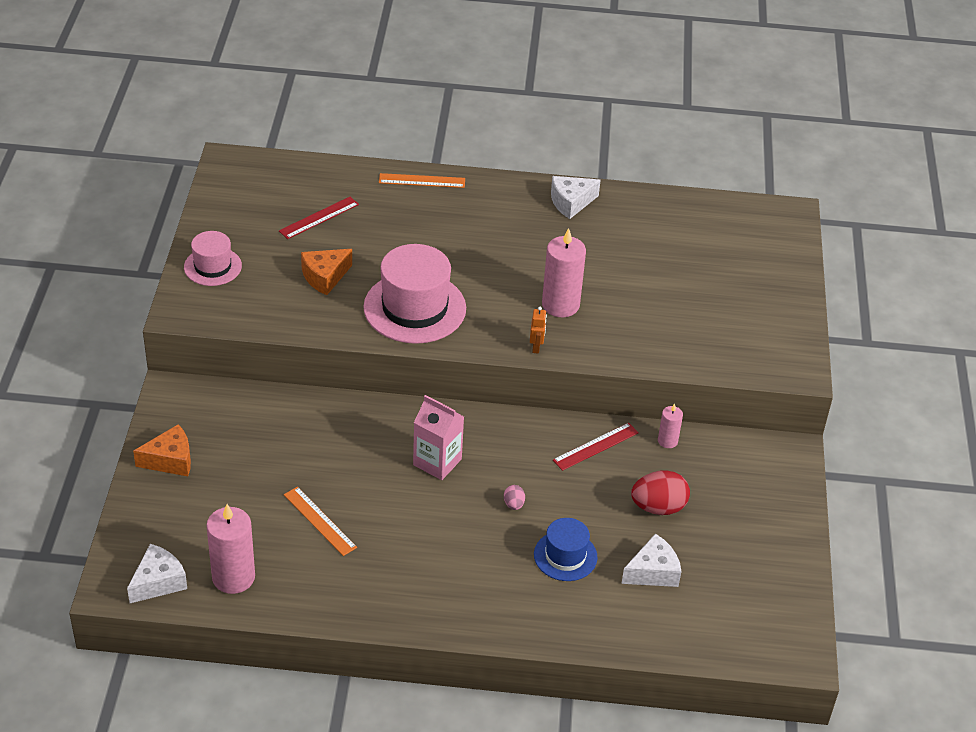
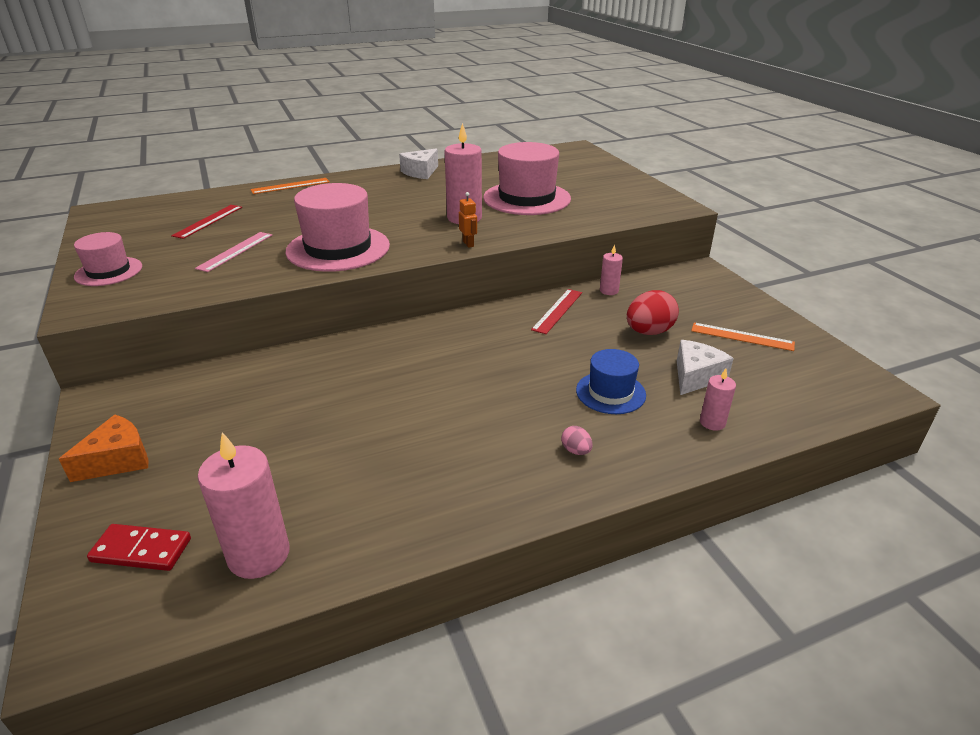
camera: 25 degrees left, 10 degrees down
white cheese [127,544,187,603] -> none
orange ruler [284,487,357,556] -> orange ruler moved to [691,323,795,351]
orange cheese [301,249,352,295] -> pink ruler [195,232,272,272]
pink carton [413,395,464,480] -> none
pink egg [504,485,525,510] -> pink egg moved to [561,426,593,455]
none -> red domino [87,524,191,571]
none -> pink hat [483,142,571,215]
none -> pink candle [700,368,736,430]

